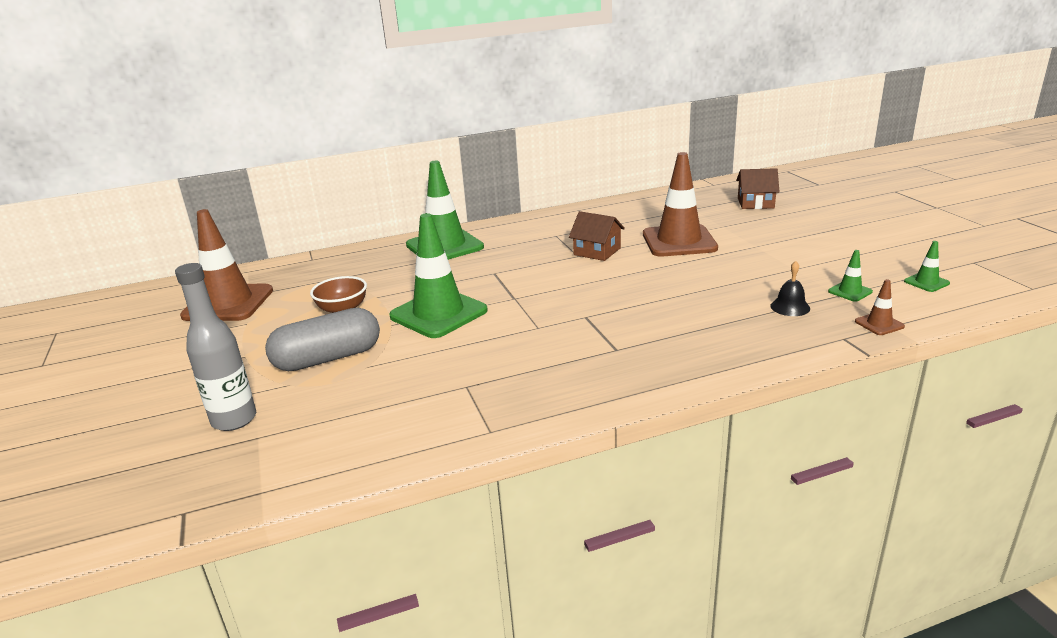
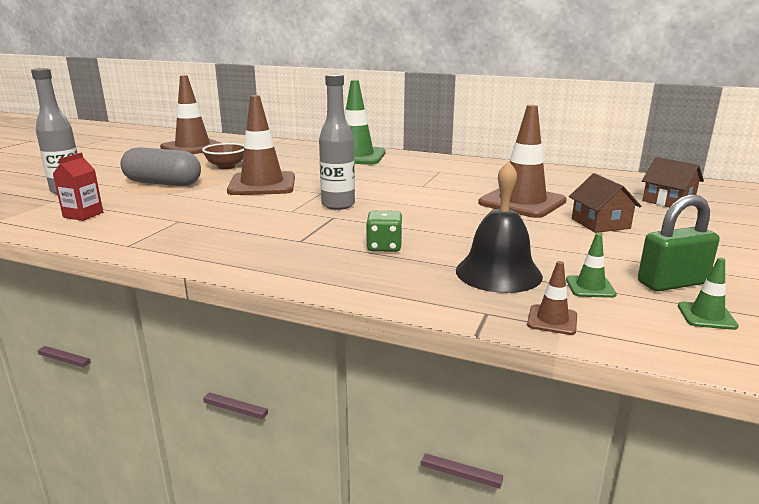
camera: 40 degrees right, 5 degrees down
green traffic cone [389,213,488,338] -> brown traffic cone [227,95,295,195]
brown house [569,211,625,261] -> brown house moved to [569,173,641,233]
black bell [770,261,810,316] -> black bell [456,161,543,293], size x1.91
none -> red carton [53,153,103,221]
none -> grey bottle [319,74,355,210]
none -> green dice [366,210,402,252]
none -> green padlock [638,194,720,291]

